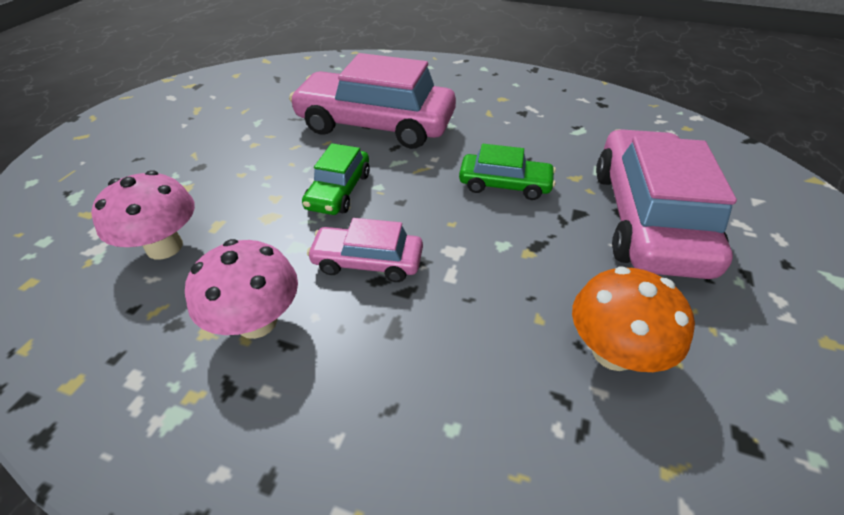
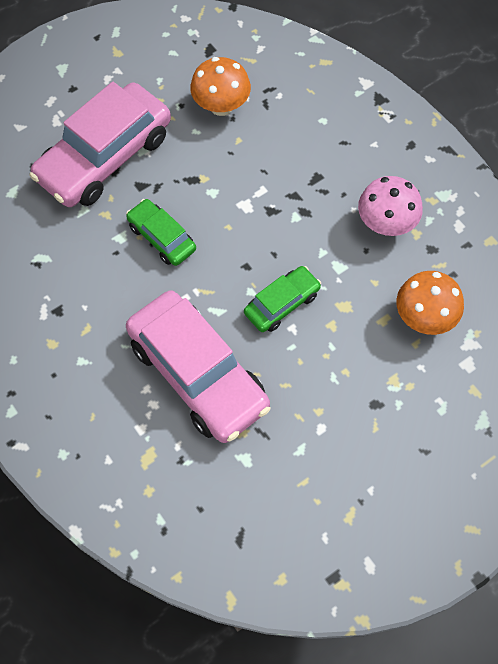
camera: 145 degrees left, 20 degrees up
pink mushroom [91,170,195,260] -> orange mushroom [397,271,464,335]
pink car [307,218,423,282] -> none

